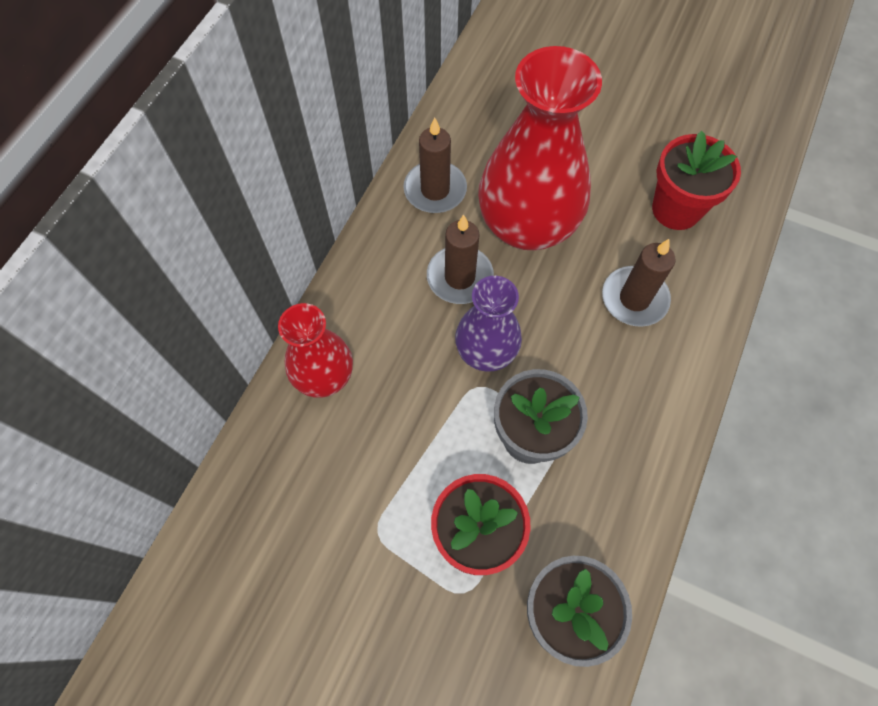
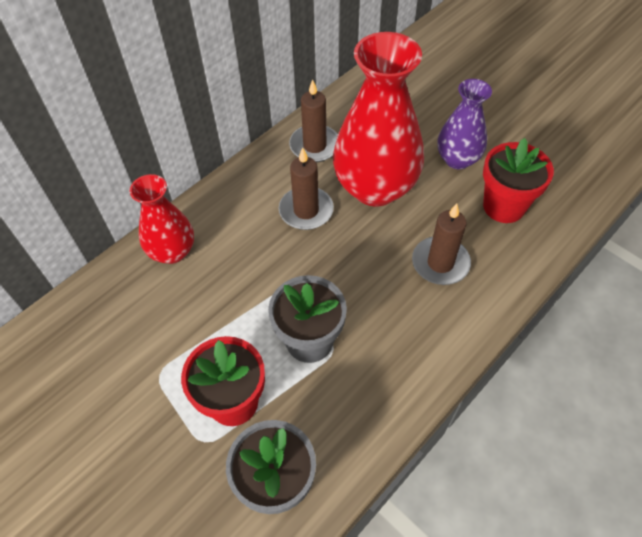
camera: 20 degrees right, 10 degrees down
purple vase [455,276,522,372] -> purple vase moved to [438,79,492,169]

